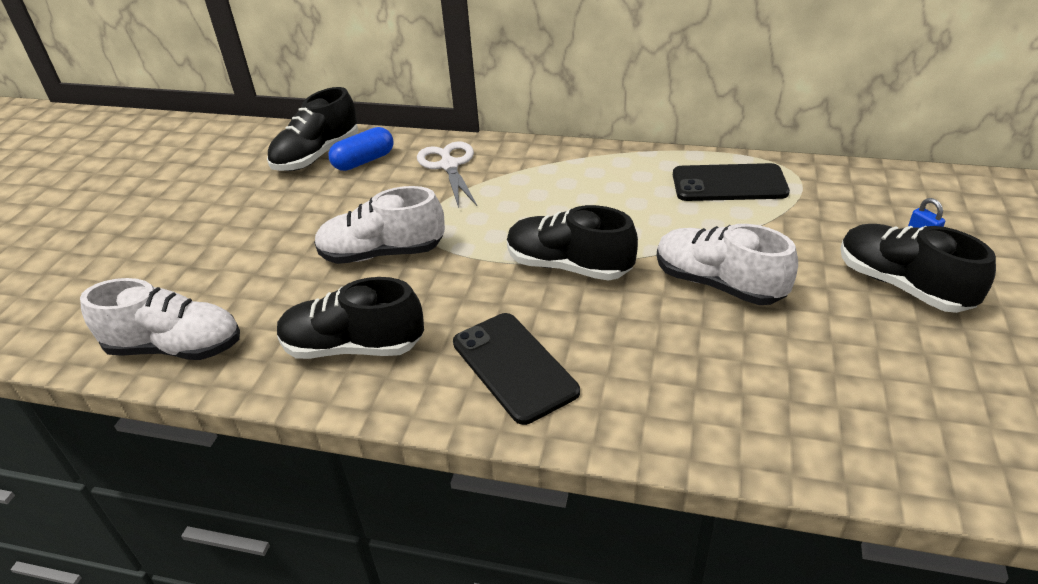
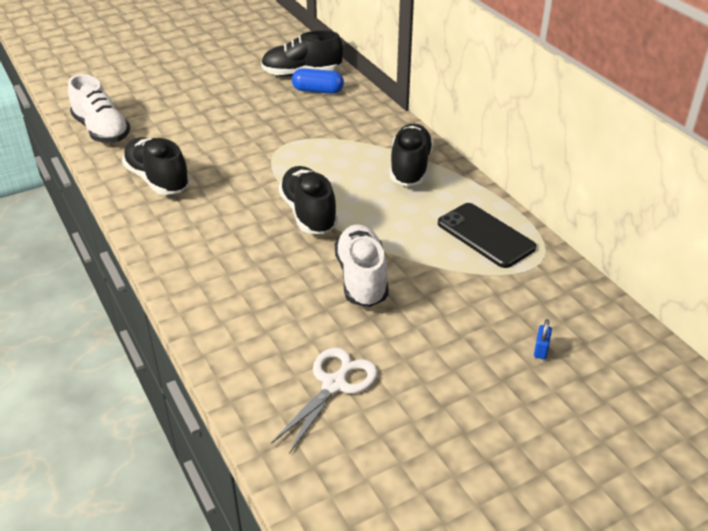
camera: 45 degrees right, 0 degrees up
white shoe [314,186,445,264] -> none
white scissors [417,142,477,208] -> white scissors moved to [271,348,378,454]
black phone [453,313,580,425] -> none
black shoe [841,224,996,313] -> black shoe moved to [390,124,433,186]

